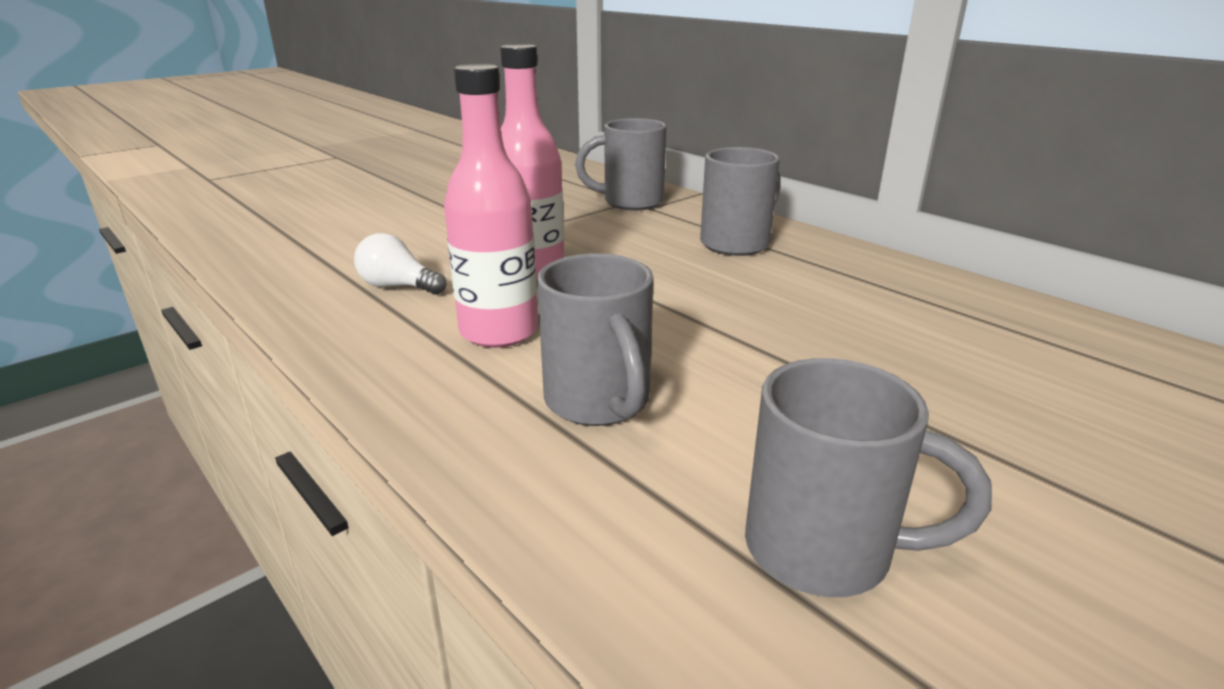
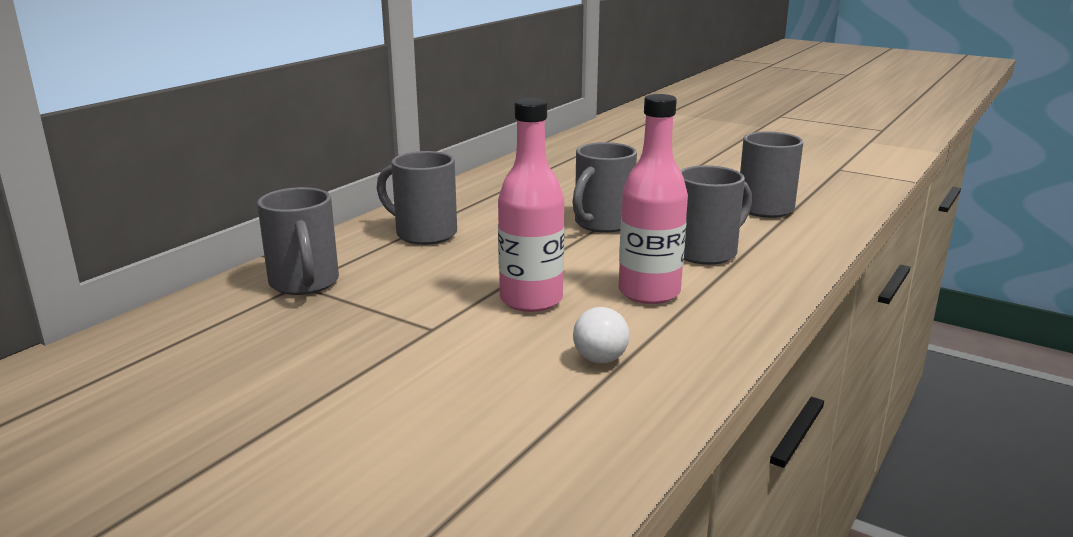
camera: 105 degrees left, 5 degrees down
none -> grey mug [573,142,637,233]

